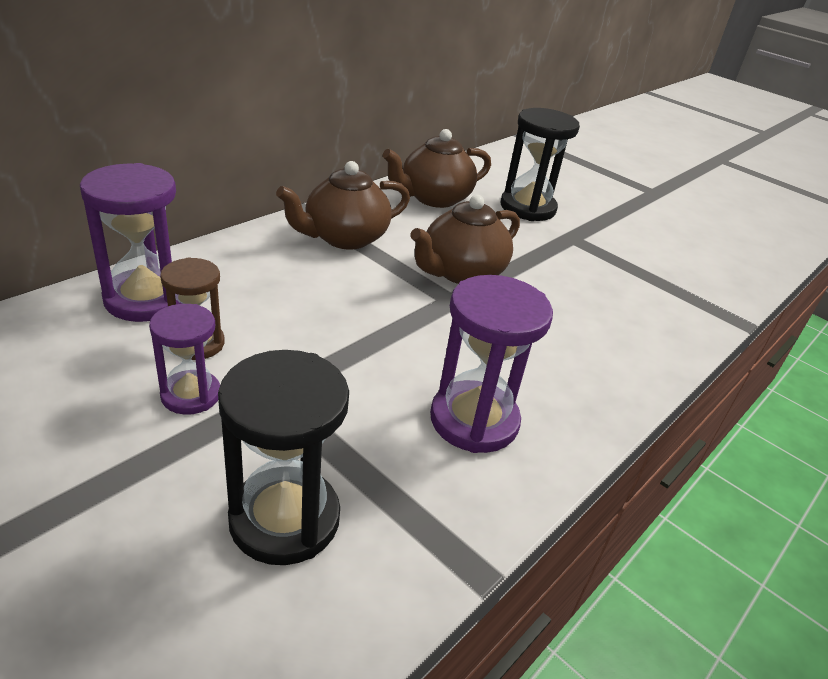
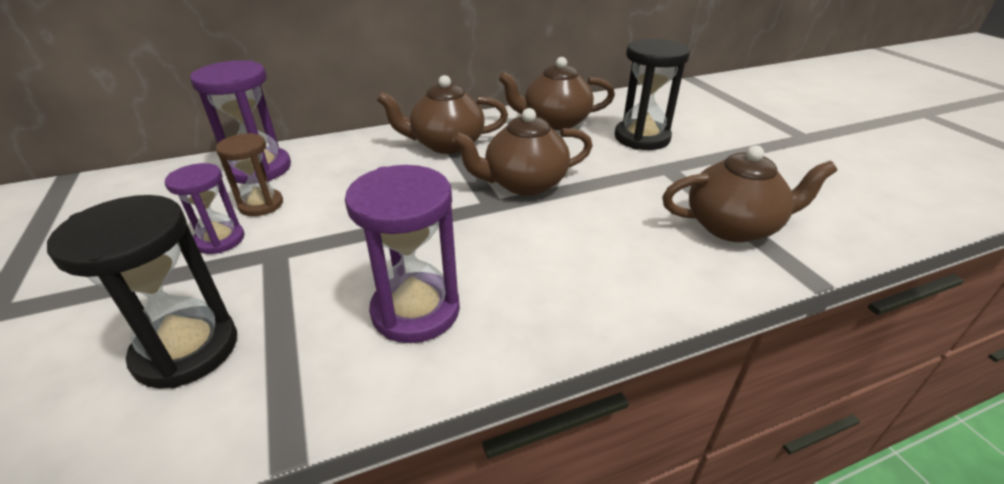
camera: 30 degrees right, 0 degrees up
none -> brown teapot [662,145,837,242]

